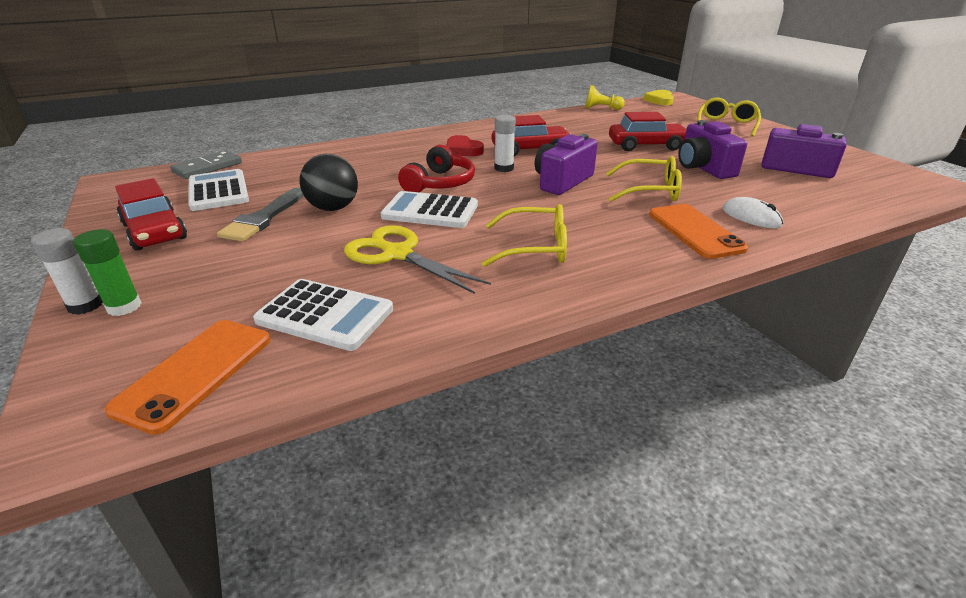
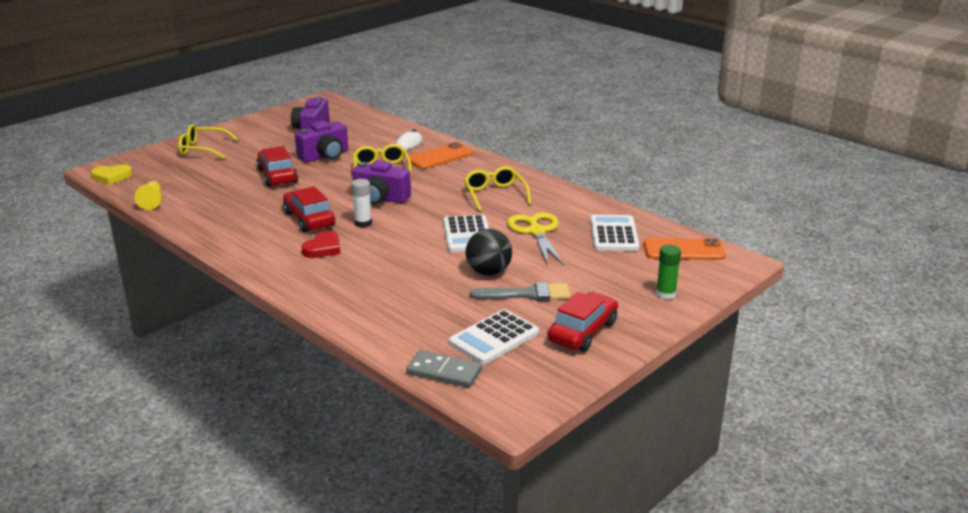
camera: 110 degrees left, 5 degrees down
white glue stick [31,228,103,315] -> none
yellow scissors [344,225,491,294] -> yellow scissors turned 150 degrees clockwise [507,212,564,265]
red headphones [398,145,475,192] -> none

